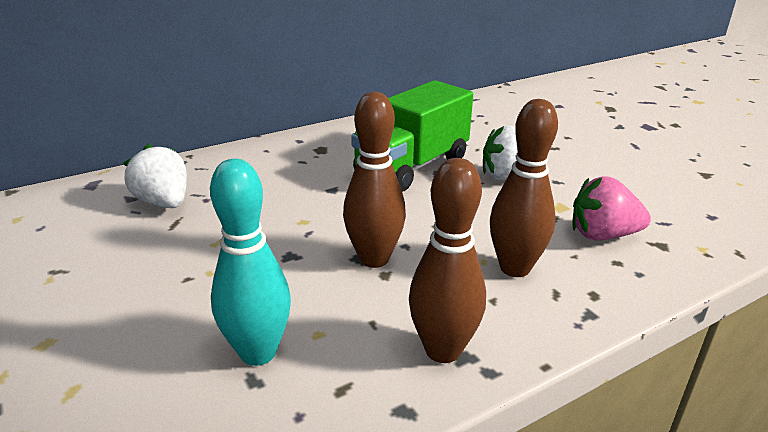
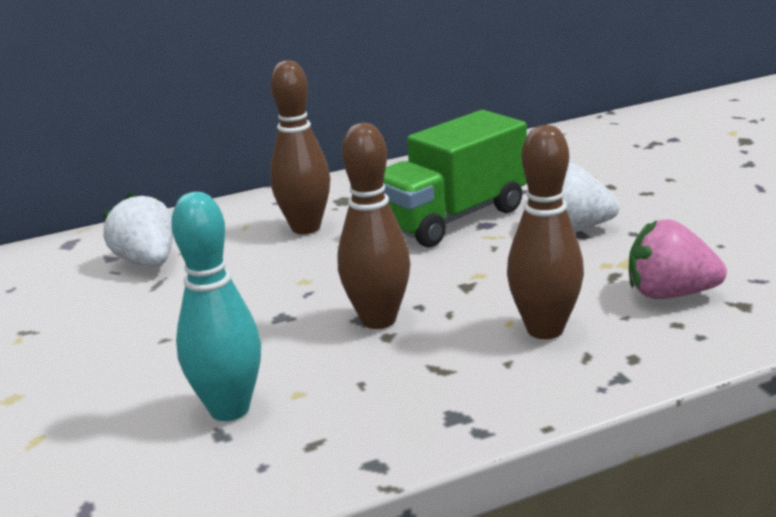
camera: 10 degrees right, 5 degrees down
brown bowling pin [409,158,486,363] -> brown bowling pin moved to [270,60,330,234]

